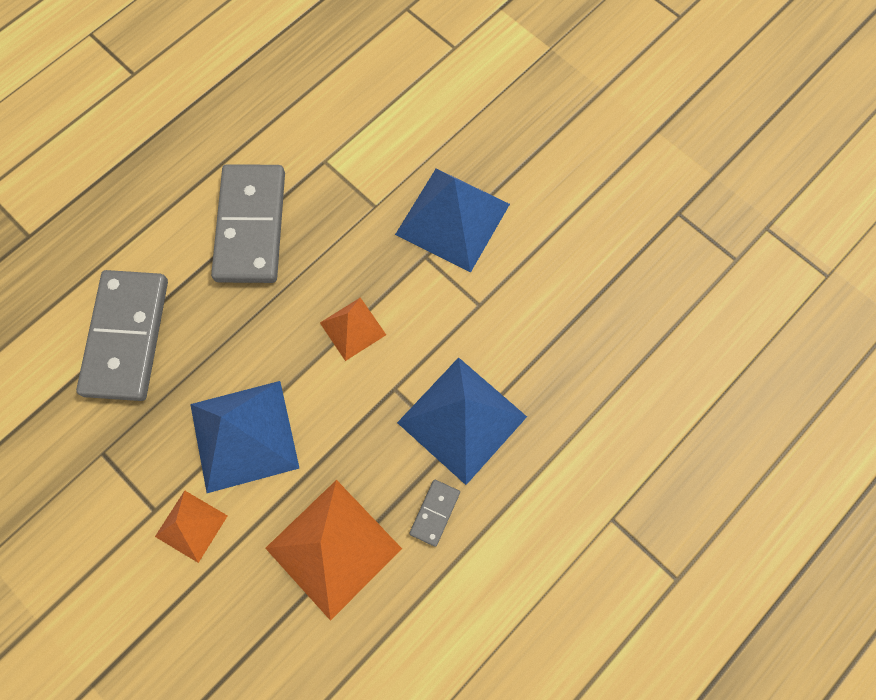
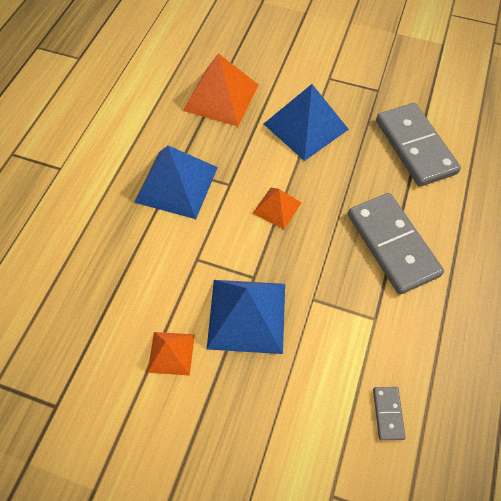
camera: 155 degrees right, 10 degrees down
orange pyramid [155,490,228,563] -> orange pyramid moved to [147,332,195,376]
grey domino [409,480,460,547] -> grey domino moved to [373,387,406,440]

